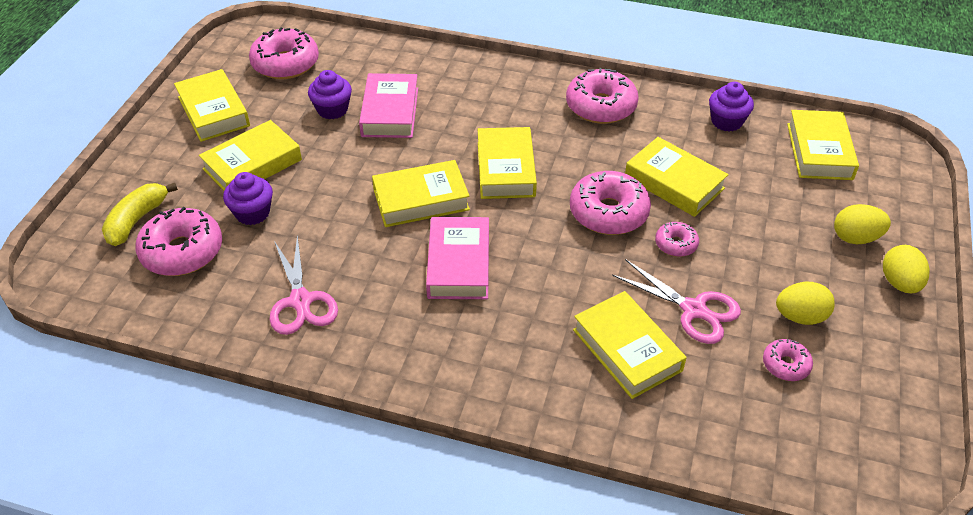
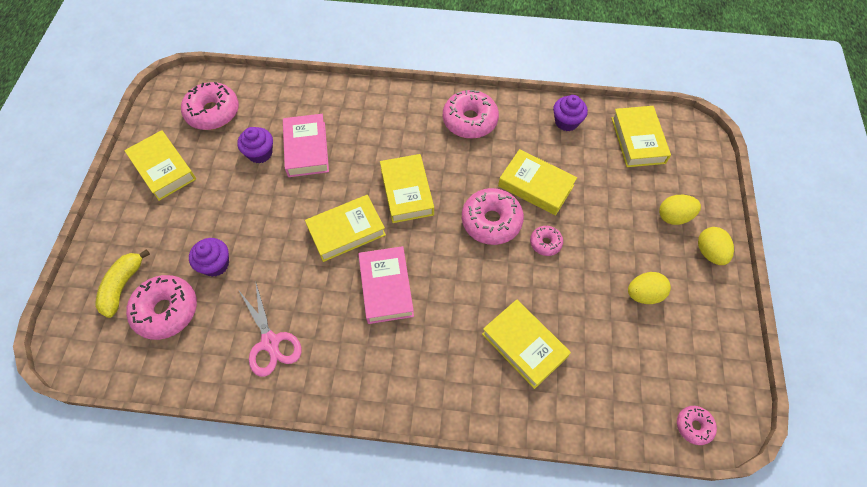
camera: 10 degrees left, 15 degrees up
yellow book [199,120,302,190] -> none
pink scissors [612,259,741,344] -> none
pink donut [763,339,813,381] -> pink donut moved to [677,406,717,445]

